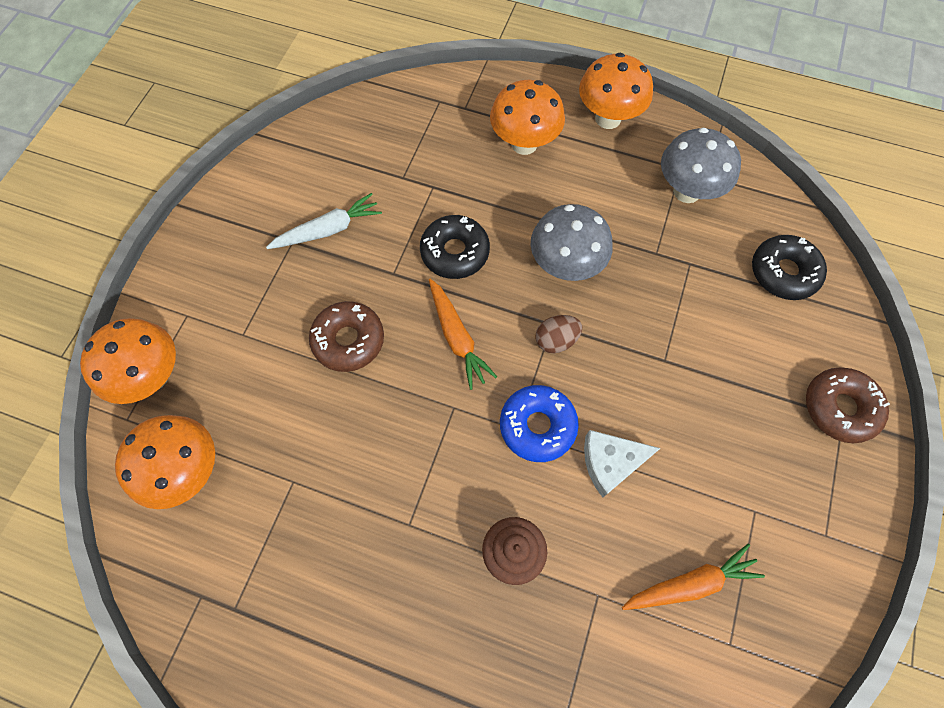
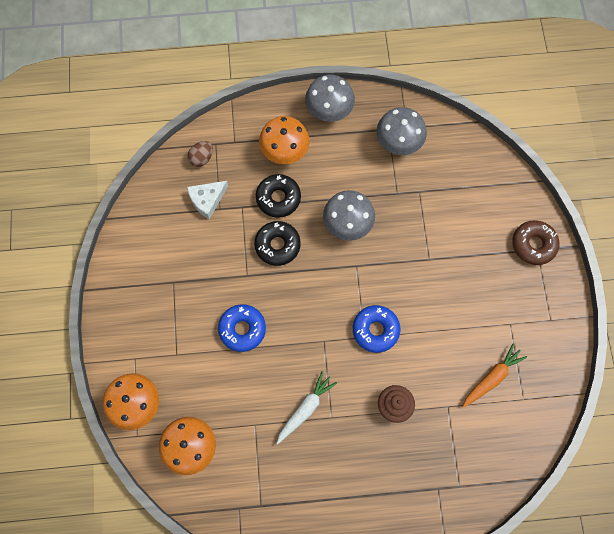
camera: 25 degrees left, 5 degrees up
white carrot [266,193,382,249] -> white carrot moved to [276,371,337,444]
brown donut [309,301,384,372] -> blue donut [218,304,266,352]
orange carrot [429,278,497,390] -> none
brown egg [536,315,582,353] -> brown egg moved to [187,141,213,167]
orange mushroom [579,53,653,129] -> grey mushroom [305,75,355,122]
white cheese [584,430,661,498] -> white cheese moved to [187,181,228,219]
black donut [752,235,827,300] -> black donut moved to [256,174,301,218]

